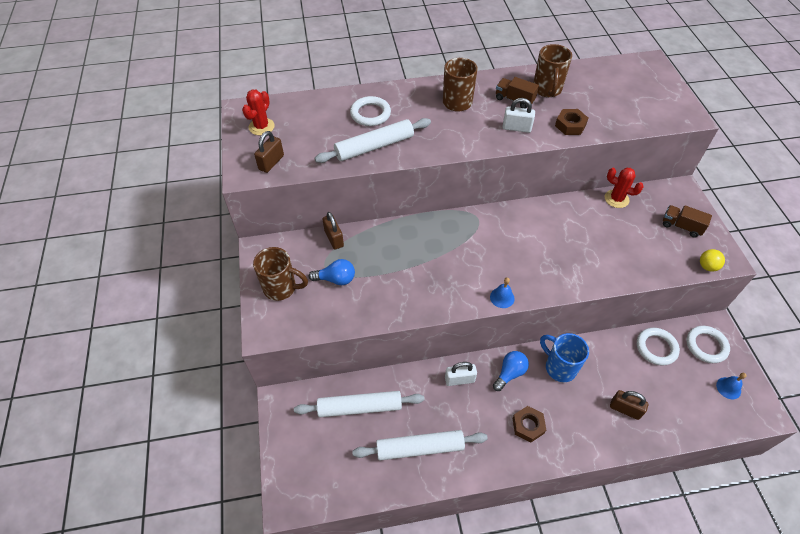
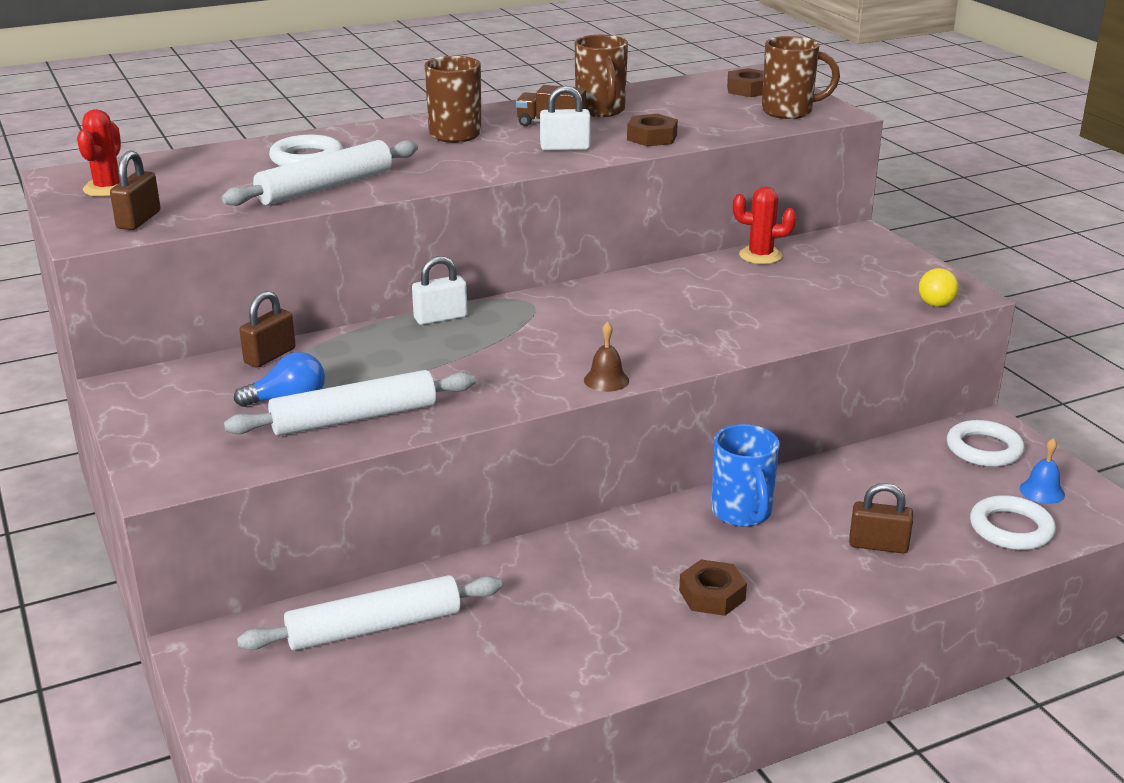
camera: 15 degrees left, 25 degrees down
brown mug [253,247,308,301] -> brown mug moved to [762,36,840,119]
brown padlock [323,212,344,249] -> brown padlock turned 75 degrees clockwise [239,291,296,368]
white rolling pin [352,430,488,460] -> white rolling pin moved to [224,370,475,436]
white padlock [445,362,477,386] -> white padlock moved to [412,256,468,325]
blue bell [490,278,515,308] -> brown bell [584,322,629,392]
blue light bulb [493,351,529,391] -> none
blue mug [540,333,589,382] -> blue mug turned 135 degrees counterclockwise [711,424,780,527]
white ring [637,328,680,366] -> white ring moved to [970,495,1056,550]
brown truck [663,205,712,238] -> none
none -> brown nut [727,68,764,97]

